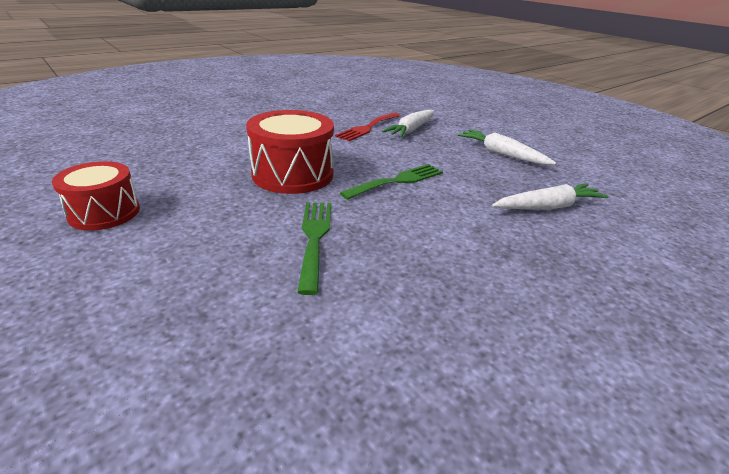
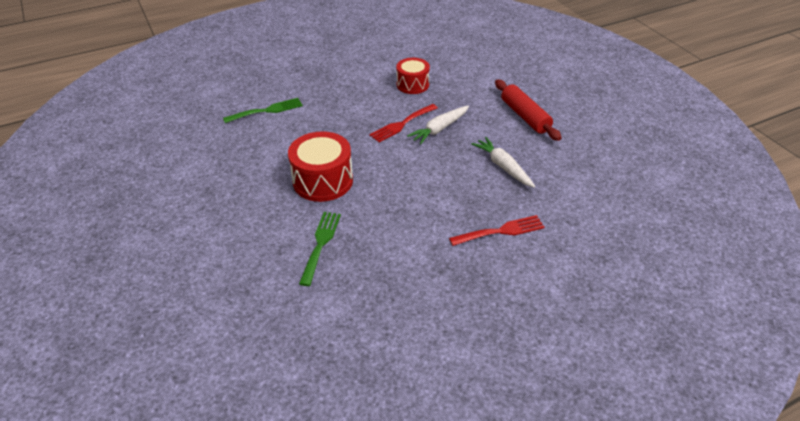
camera: 15 degrees right, 10 degrees up
red drum [52,161,140,231] -> red drum moved to [396,58,430,94]
green fork [340,164,443,200] -> green fork moved to [223,98,303,123]
white carrot [492,184,609,210] -> red fork [449,215,545,246]
none -> red rolling pin [495,80,562,141]

